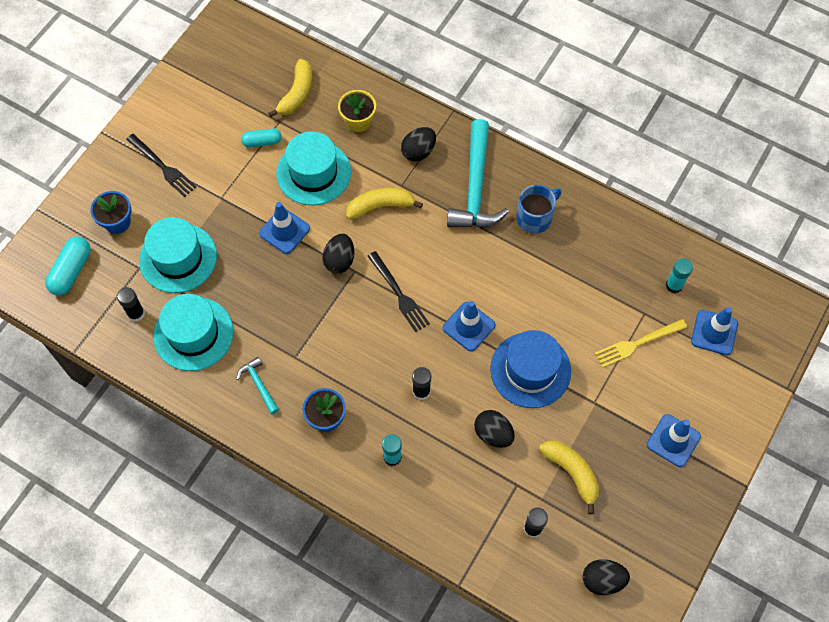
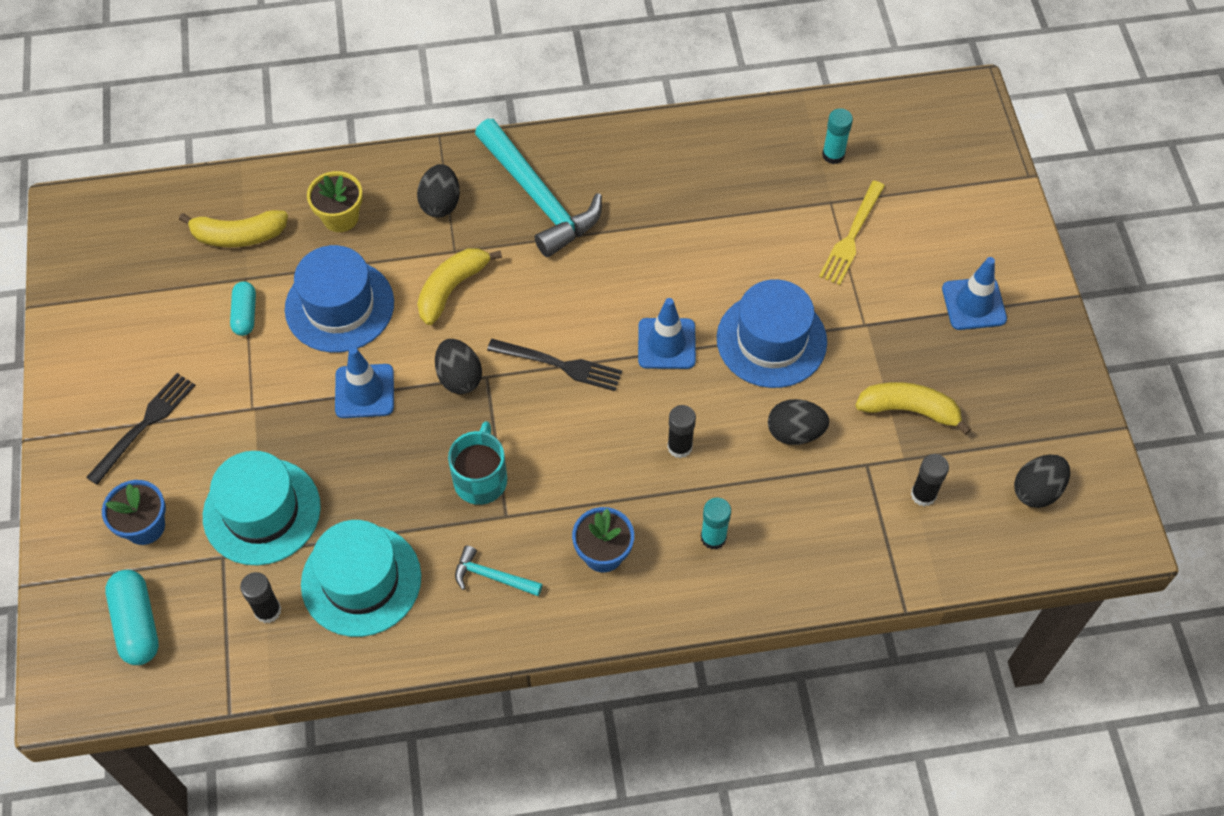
camera: 40 degrees left, 5 degrees down
black fork [126,134,196,197] -> black fork turned 60 degrees counterclockwise [86,373,196,485]
turquoise capsule [241,128,282,148] -> turquoise capsule turned 45 degrees counterclockwise [230,281,256,336]
yellow banana [268,59,312,117] -> yellow banana turned 105 degrees clockwise [179,210,288,247]
turquoise hat [276,131,351,205] -> blue hat [285,245,394,353]
blue mug [516,185,562,234] -> none
blue traffic cone [691,307,738,355] -> none
none -> turquoise mug [448,421,507,505]

